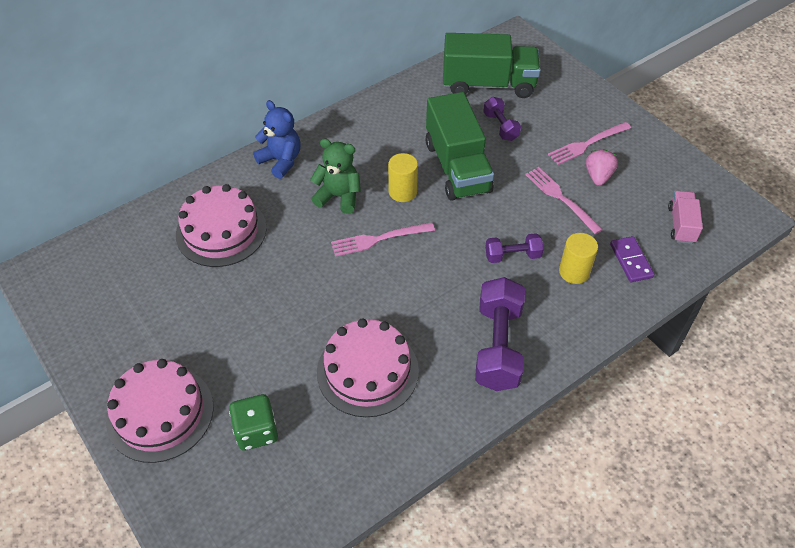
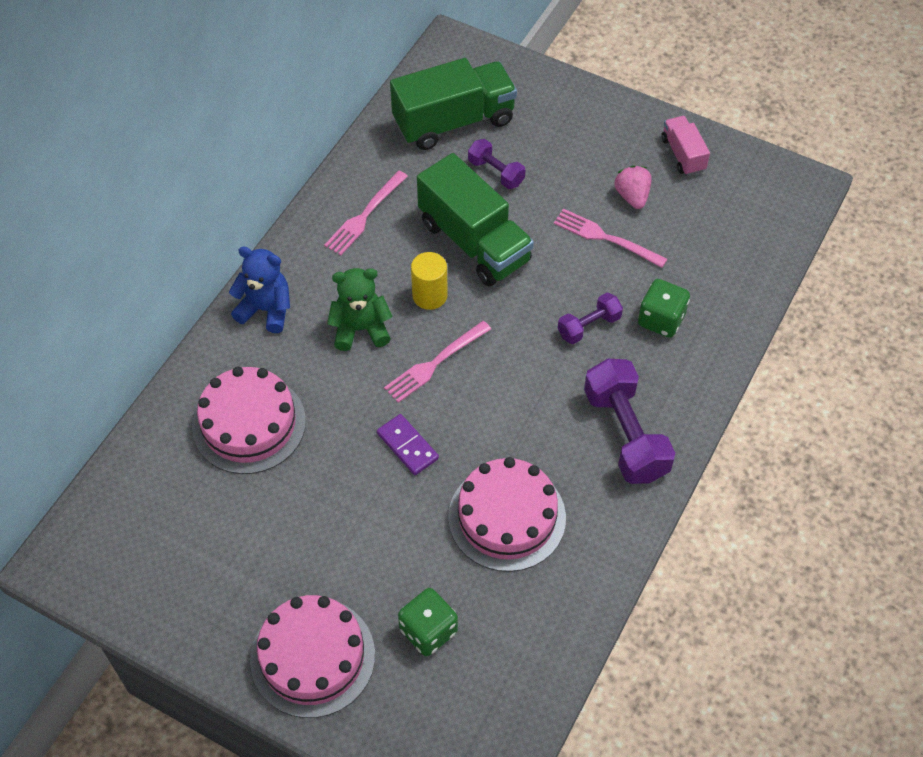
camera: 25 degrees left, 5 degrees up
pink fork [548,122,631,165] -> pink fork moved to [324,171,408,255]
yellow cylinder [559,233,598,284] -> green dice [638,279,690,338]
purple domino [610,236,654,282] -> purple domino moved to [377,414,439,475]
pink truck [668,191,703,244] -> pink truck moved to [661,116,710,176]

